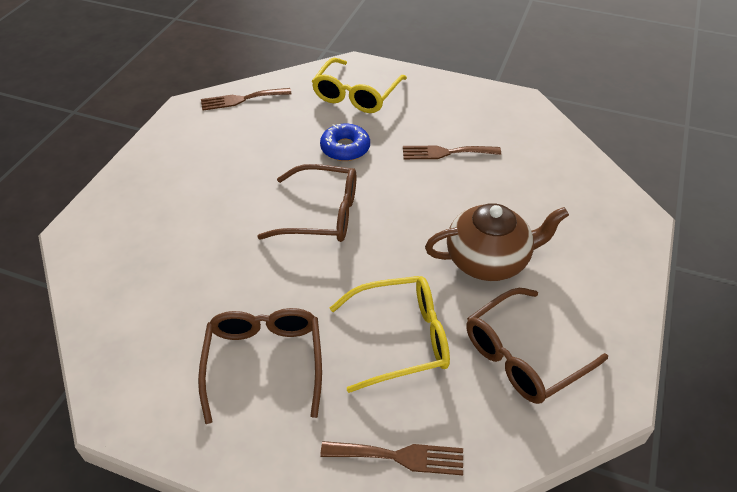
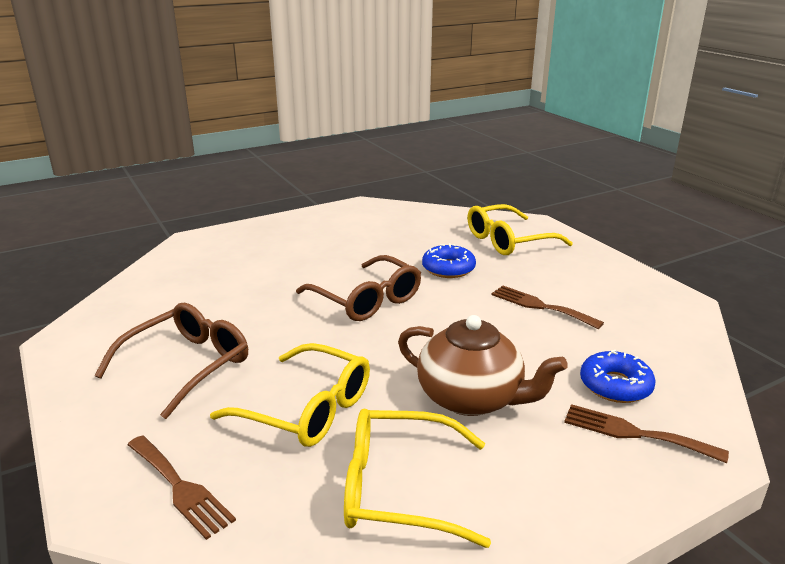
camera: 40 degrees right, 20 degrees down
brown fork [201,88,291,111] -> brown fork moved to [564,404,729,463]
brown glasses [467,288,608,404] -> yellow glasses [344,408,491,548]
none -> blue donut [580,350,655,403]

